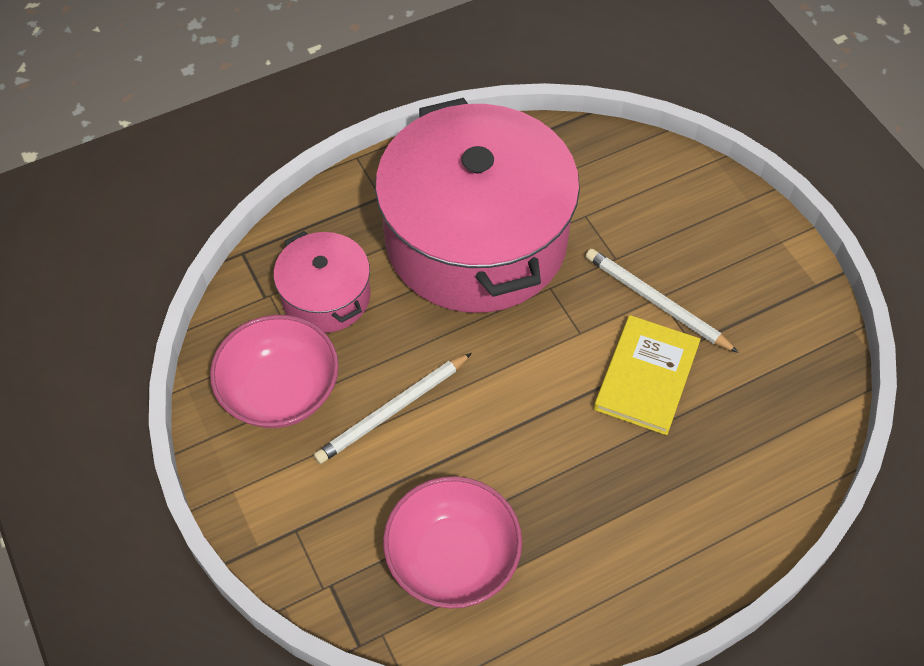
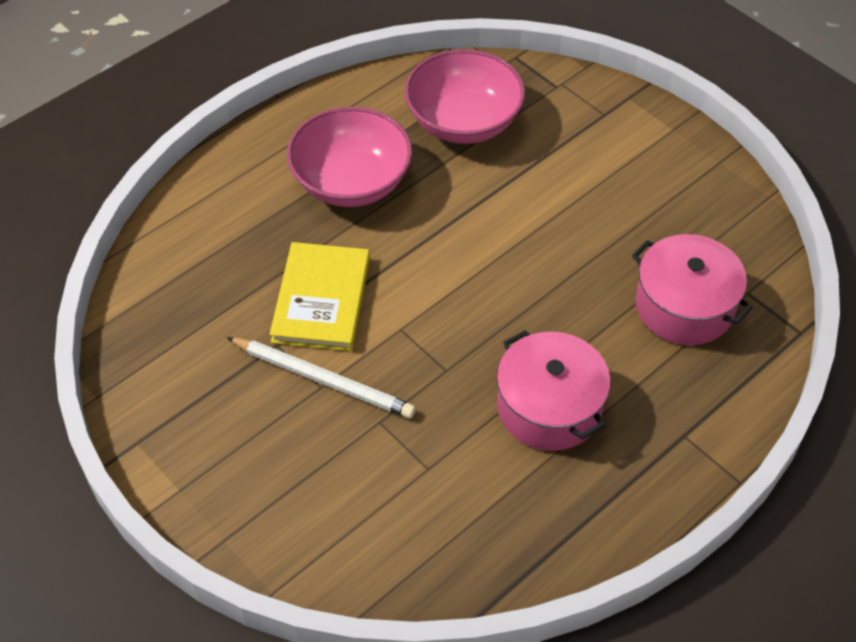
camera: 165 degrees right, 5 degrees down
pink bowl [210,315,339,428] -> pink bowl moved to [287,107,412,207]
white pencil [314,353,472,464] -> none
pink pot [375,98,580,313] -> pink pot [497,330,611,451], size x0.47

